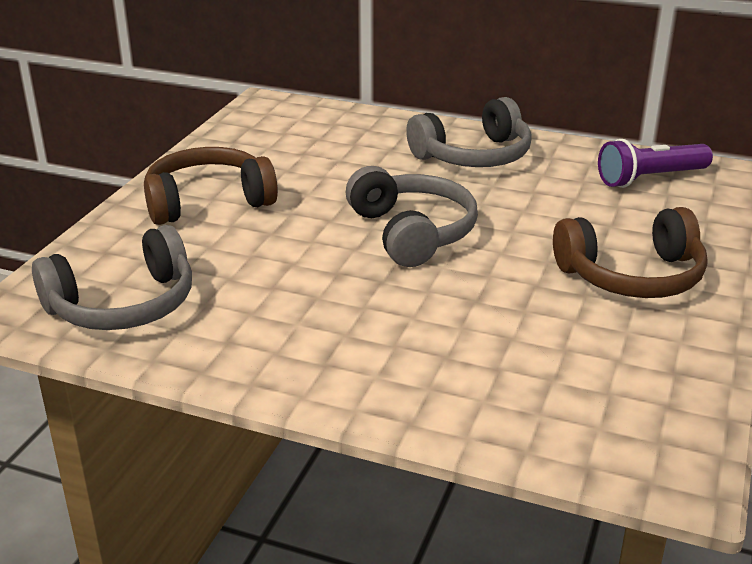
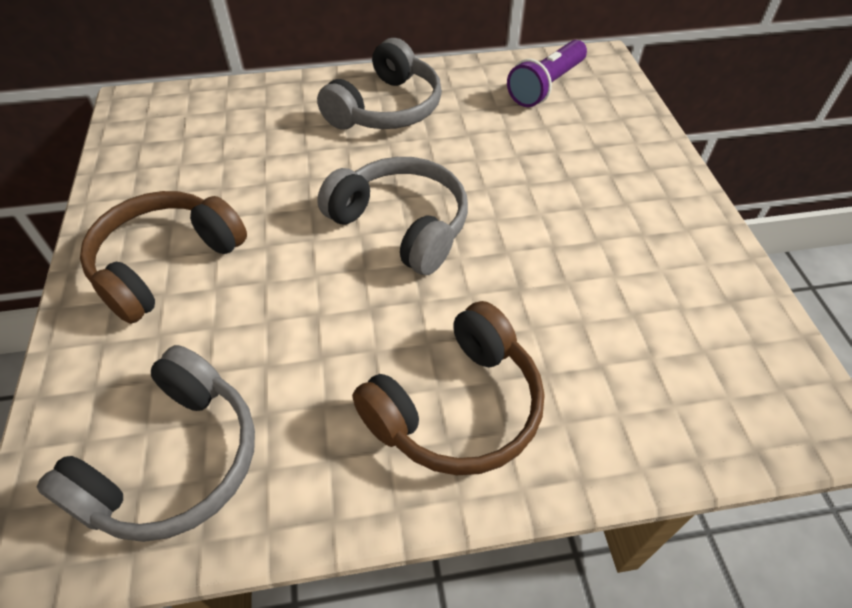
camera: 30 degrees left, 20 degrees up
brown headphones [553,207,707,298] -> brown headphones moved to [352,301,544,475]

